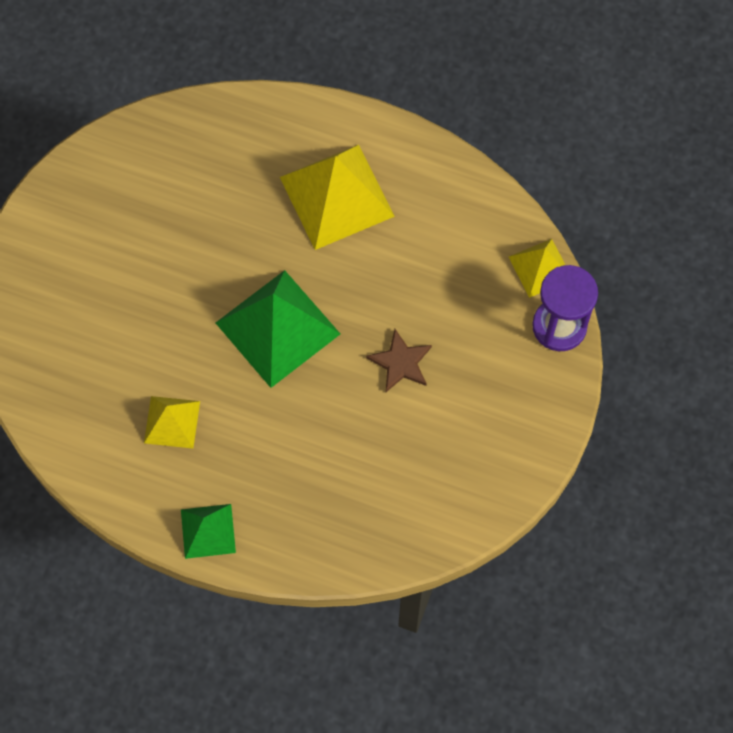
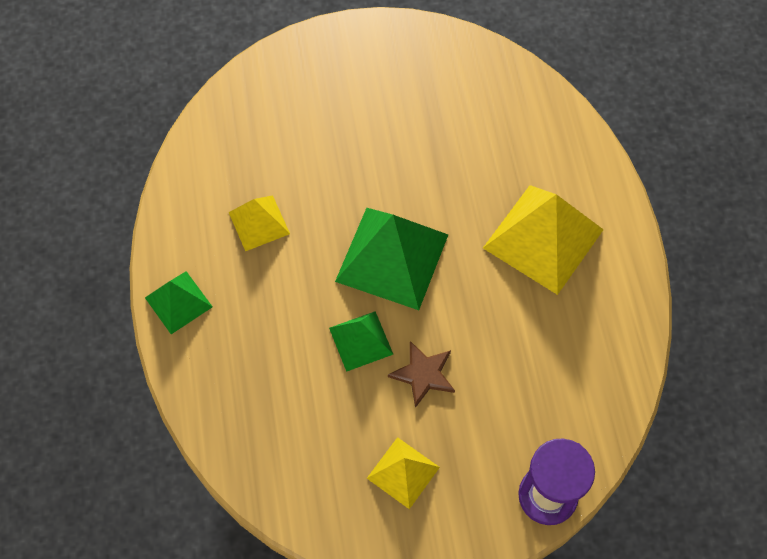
camera: 60 degrees right, 5 degrees down
yellow pyramid [509,239,565,298] -> yellow pyramid moved to [367,437,440,509]
none -> green pyramid [329,311,393,372]

